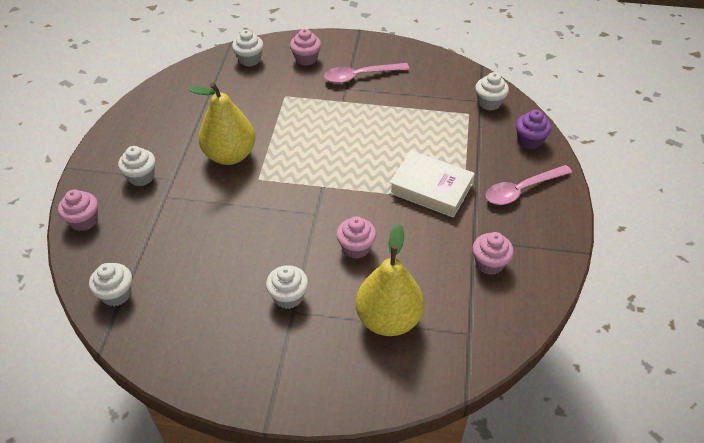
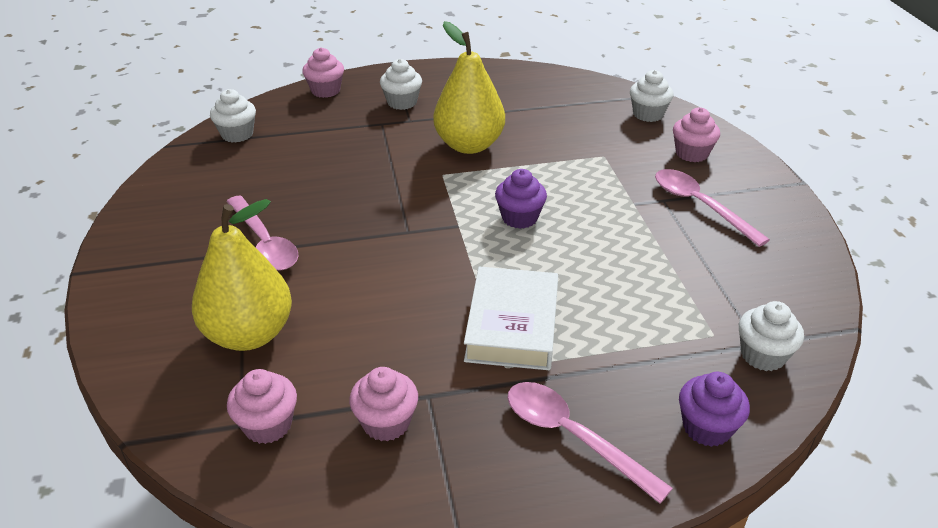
camera: 70 degrees right, 10 degrees down
white cupcake [266,265,308,309] -> pink spoon [226,196,298,270]
pink cupcake [336,216,376,259] -> pink cupcake moved to [227,369,297,444]
none -> purple cupcake [495,169,547,229]

